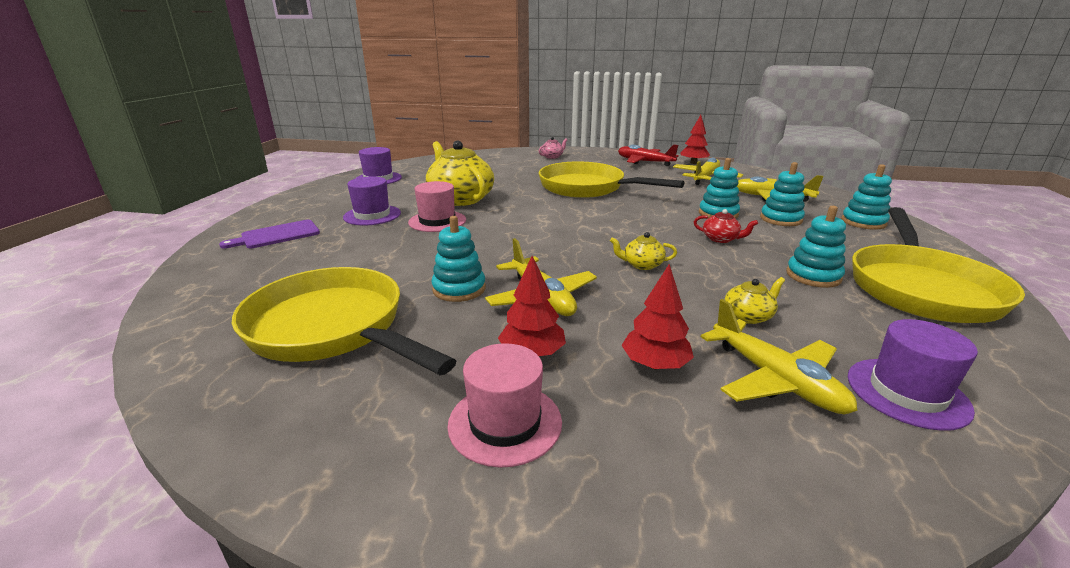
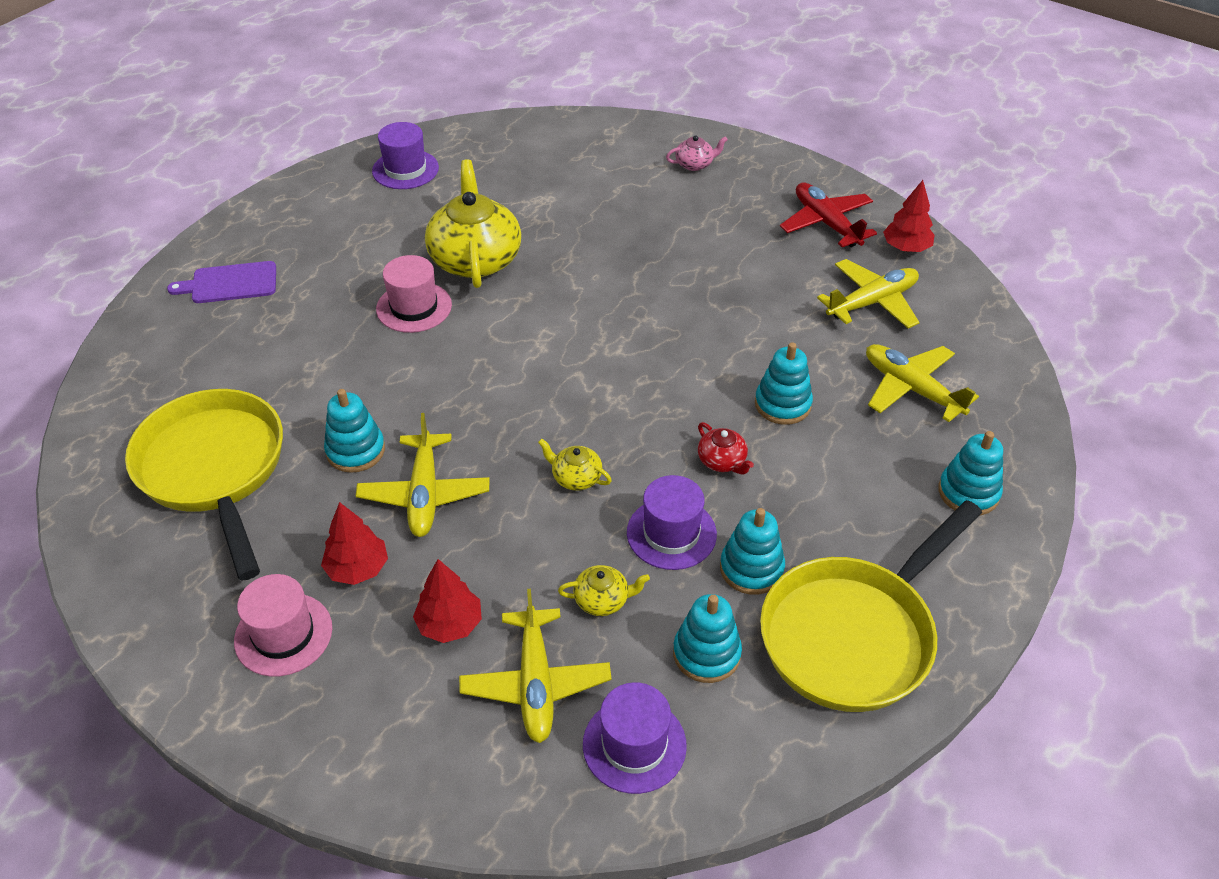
camera: 25 degrees right, 20 degrees up
purple hat [343,176,401,225] -> purple hat moved to [627,475,717,570]
yellow pan [539,161,685,198] -> none
turquoise stacking toy [760,162,805,226] -> turquoise stacking toy moved to [673,594,742,683]

